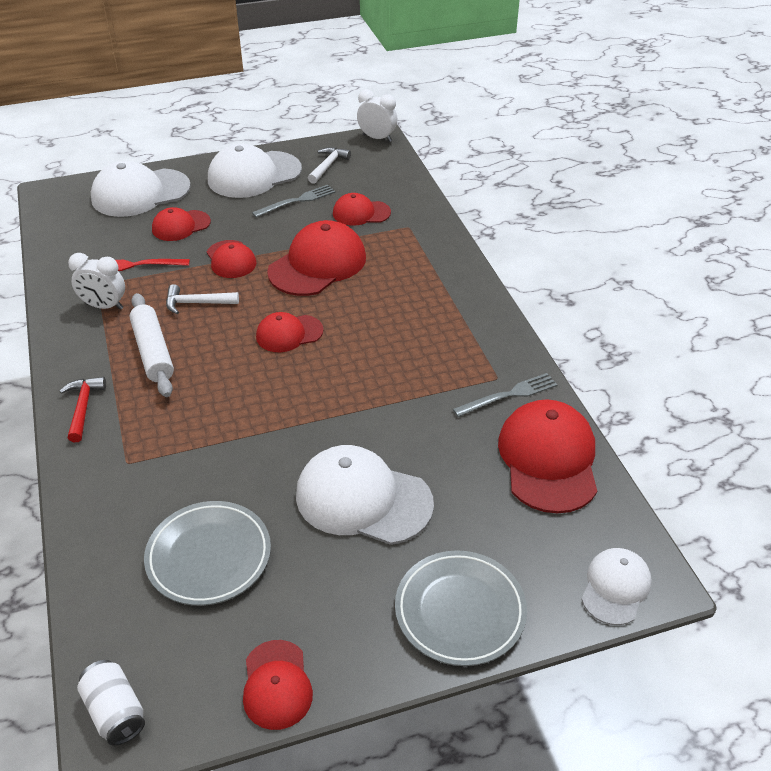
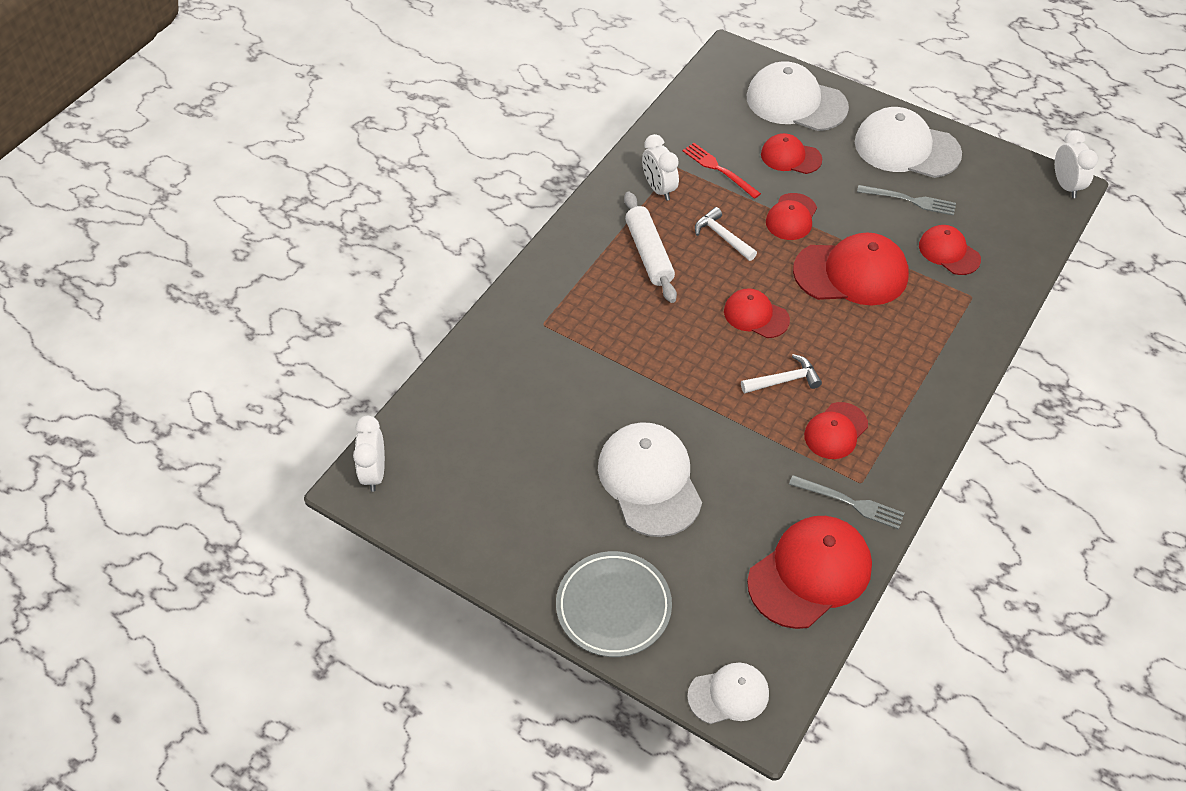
camera: 50 degrees right, 10 degrees up
red hammer [60,377,106,442] -> none
white can [77,660,145,745] -> white clock [353,416,385,492]
white rolling pin [130,293,174,397] -> white rolling pin turned 45 degrees counterclockwise [624,192,677,303]
grey plate [144,501,271,606] -> none
red cap [243,640,313,730] -> red cap moved to [804,402,868,459]
white hammer [308,147,351,184] -> white hammer moved to [741,354,822,393]

